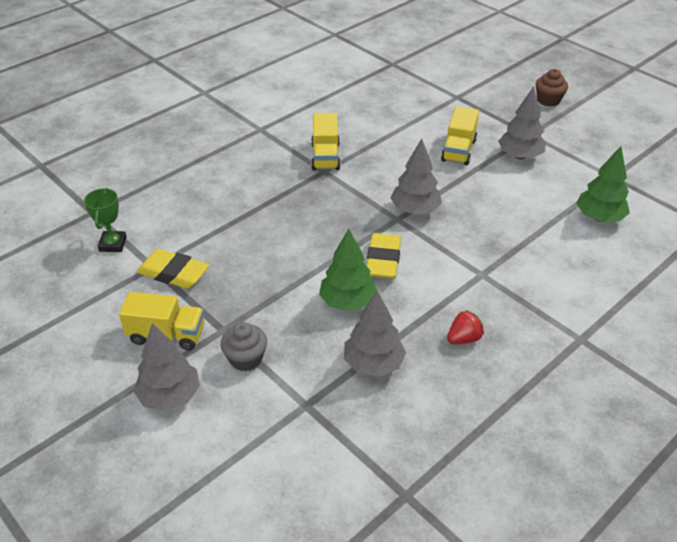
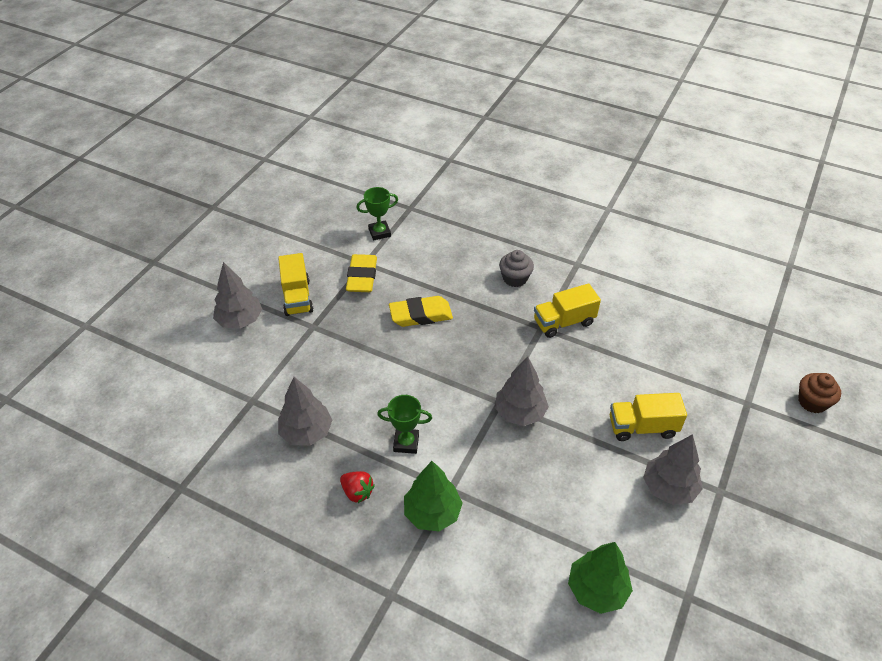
camera: 70 degrees right, 5 degrees up
grey cupcake [221,322,267,371] -> grey cupcake moved to [499,250,534,287]
green tree [319,229,377,311] -> green tree moved to [404,461,463,531]
yellow eraser [366,233,401,279] -> yellow eraser moved to [389,296,453,327]
brown cupcake [536,69,568,106] -> brown cupcake moved to [798,373,841,413]
none -> green trophy [377,395,432,454]

